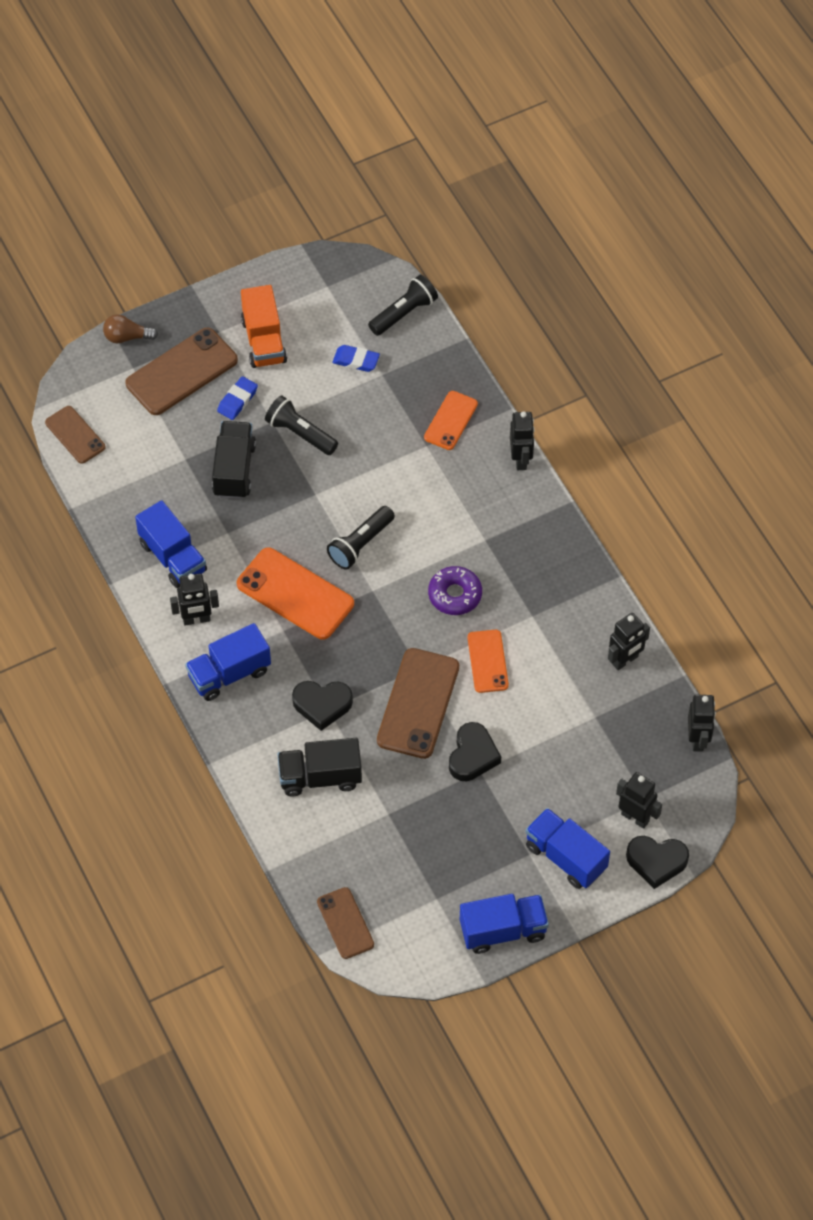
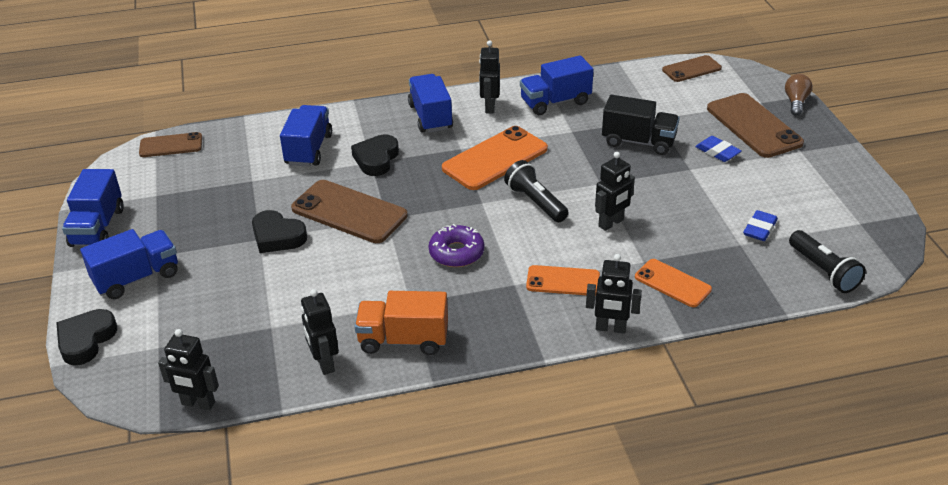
camera: 105 degrees right, 20 degrees down
orange truck [241,285,287,368] -> orange truck moved to [355,291,448,355]
black flashlight [265,395,338,455] -> none
black truck [277,738,362,796] -> blue truck [280,105,332,167]
orange phone [468,630,509,693] -> orange phone moved to [526,265,600,296]
black robot [616,772,662,829] -> black robot moved to [595,152,635,231]

